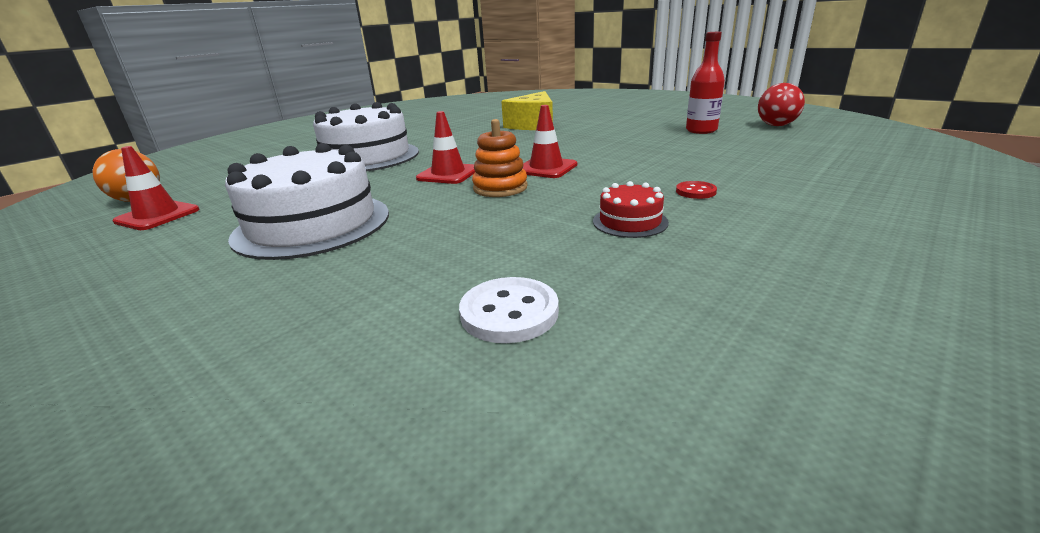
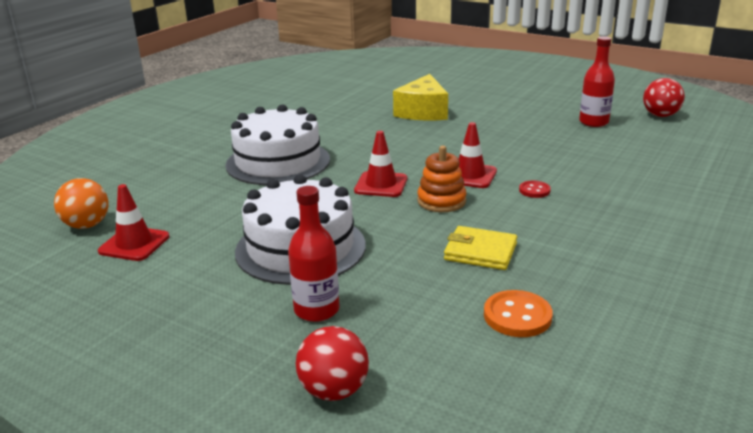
camera: 10 degrees left, 0 degrees up
white button [459,277,559,343] -> orange button [484,290,553,337]
red cake [593,181,669,238] -> none
red button [676,181,717,199] -> red button moved to [519,181,551,198]
none -> red bottle [288,186,339,322]
none -> red ball [296,326,369,401]
none -> yellow wallet [444,226,517,270]

